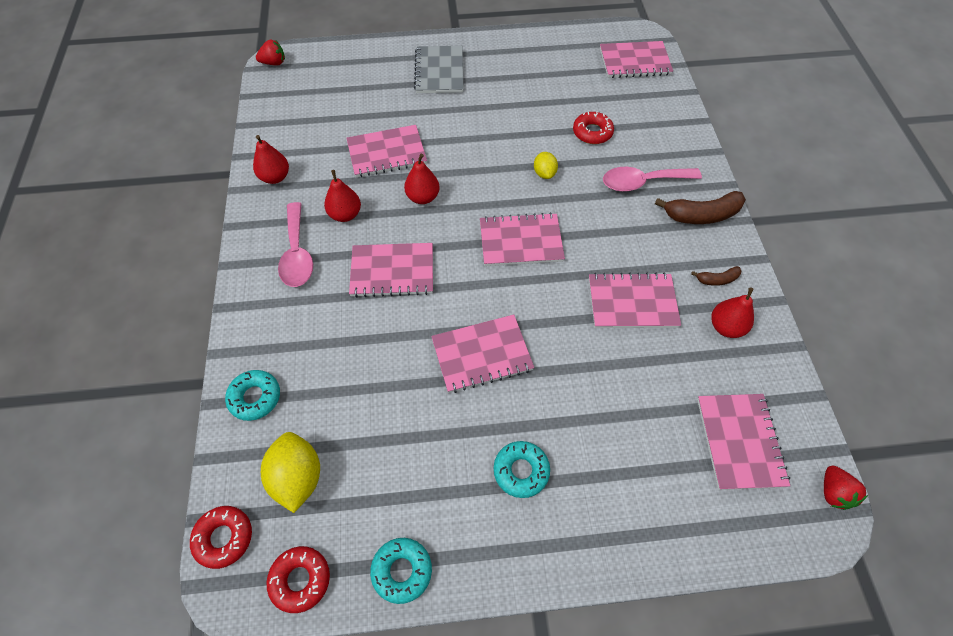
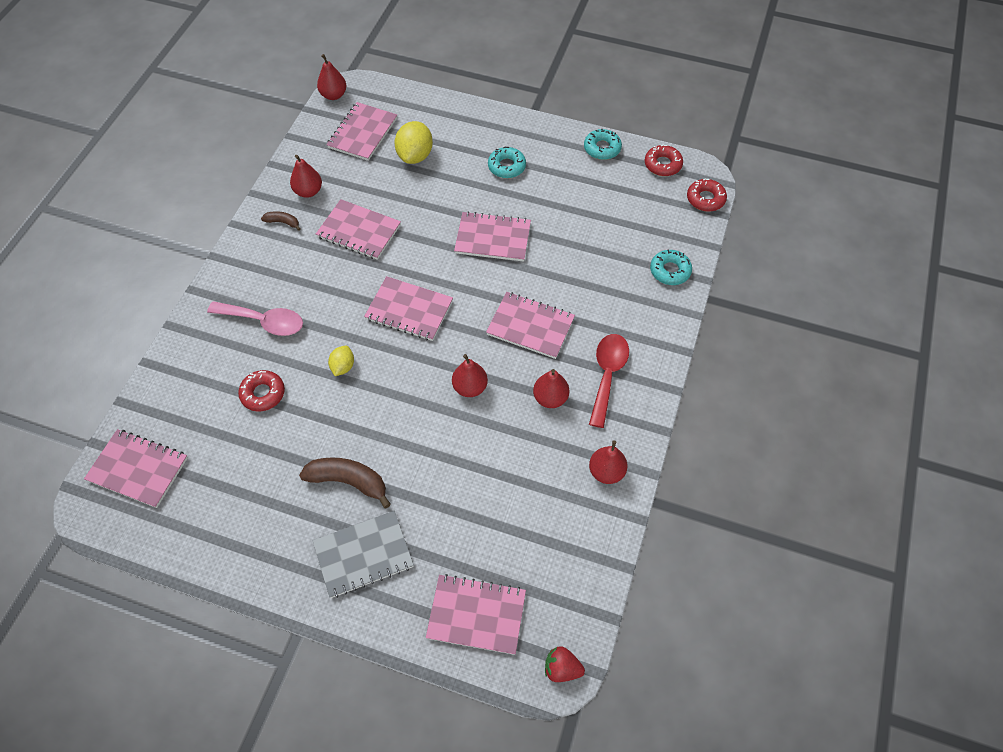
camera: 155 degrees left, 0 degrees up
yellow lemon [261,432,320,513] -> yellow lemon moved to [394,121,433,164]
pink spoon [278,202,313,287] -> red spoon [589,334,629,428]
pink notebook [346,125,427,178] -> pink notebook moved to [426,574,526,655]
grey notebook [414,46,464,93] -> grey notebook turned 45 degrees clockwise [313,511,414,598]
brown banana [655,191,746,224] -> brown banana moved to [299,457,391,508]
red strawberry [824,466,868,510] -> red pear [317,54,347,100]

